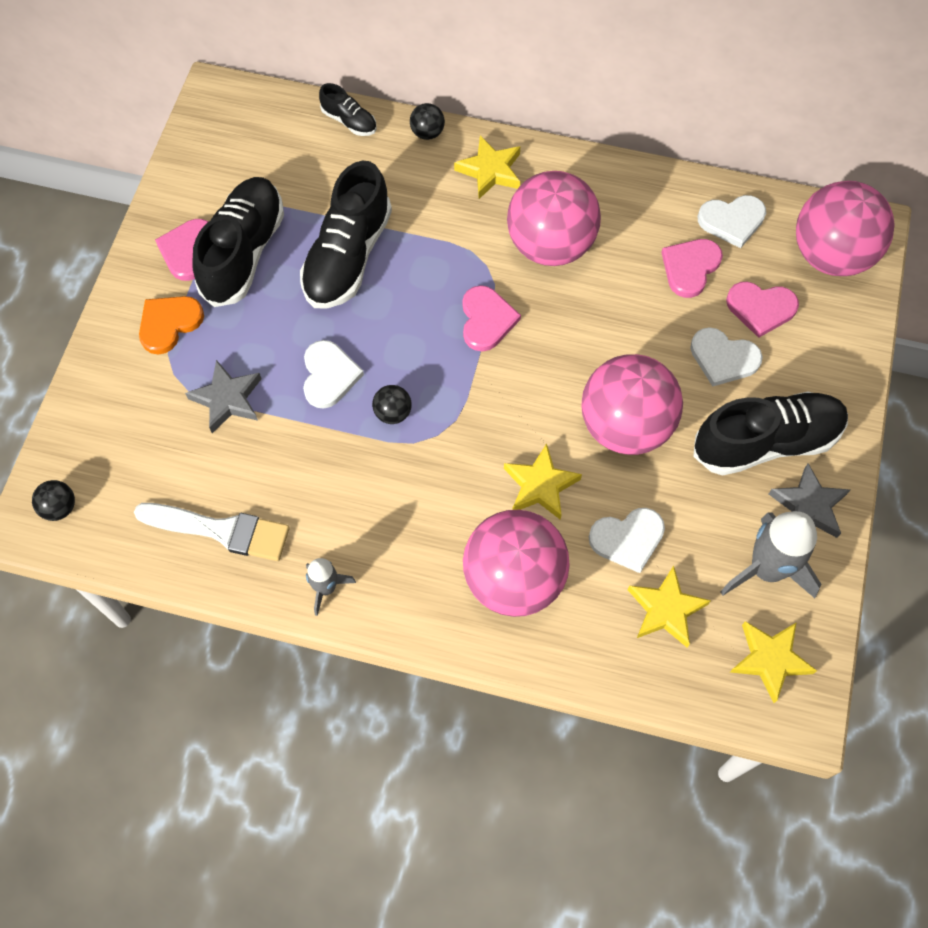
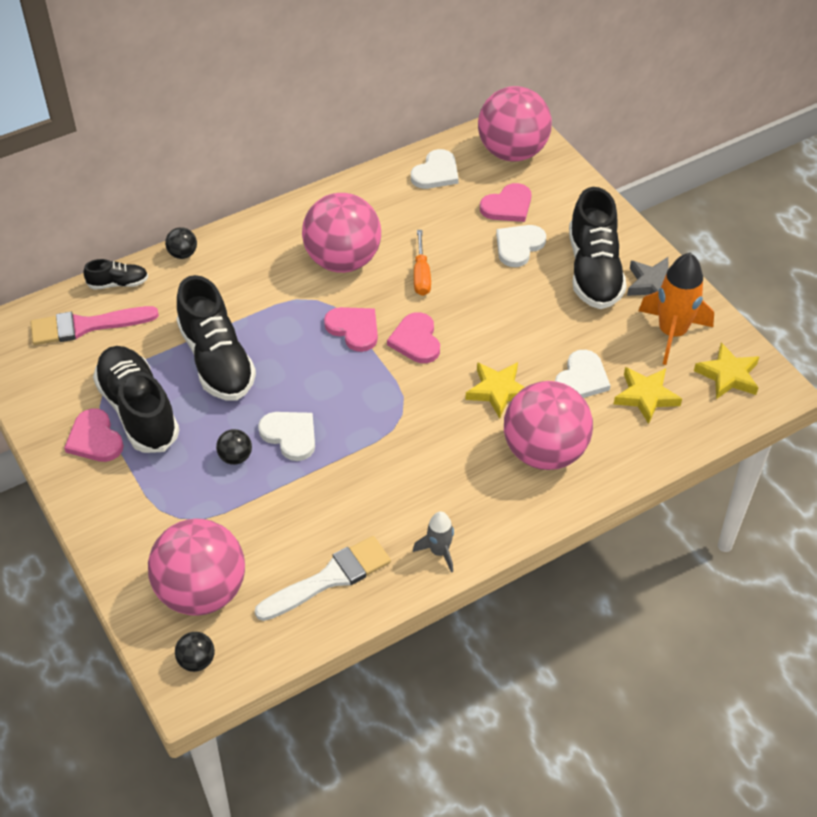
camera: 45 degrees left, 15 degrees down
orange heart [139,296,204,354] -> none
grey star [185,360,262,433] -> none
black ball [372,385,412,424] -> black ball moved to [216,429,252,465]
yellow star [454,136,520,199] -> none
pink ball [581,354,683,455] -> pink ball moved to [148,518,245,616]
pink heart [661,239,723,298] -> pink heart moved to [387,312,440,363]
white heart [690,327,763,387] -> white heart turned 150 degrees clockwise [496,225,546,267]
black shoe [693,391,848,475] -> black shoe turned 150 degrees clockwise [569,187,627,309]
grey rocket [720,511,821,598] -> orange rocket [639,253,714,365]
none -> pink brush [30,306,159,345]
none -> orange screwdriver [414,230,431,296]

